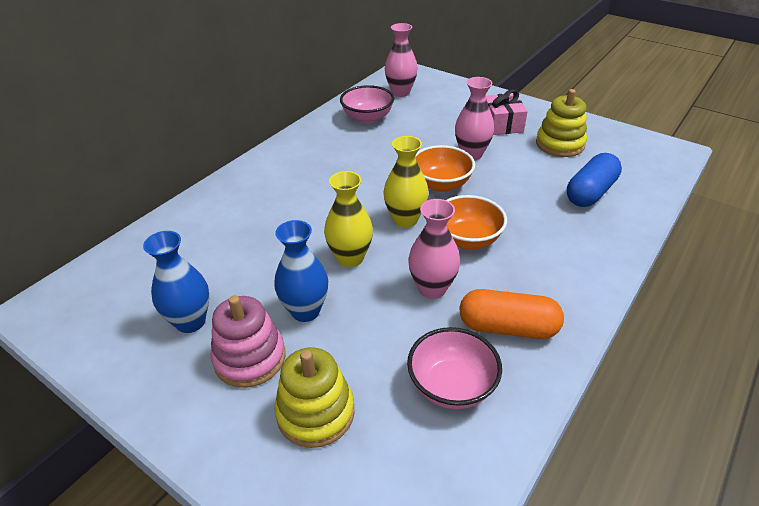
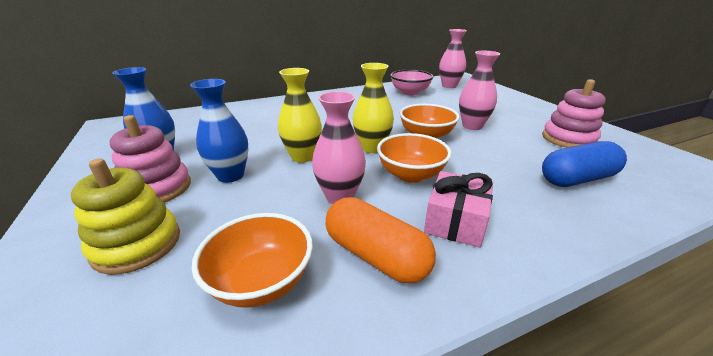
camera: 30 degrees right, 10 degrees down
pink bowl [407,327,502,409] -> orange bowl [192,213,313,308]
pink gift [486,89,528,135] -> pink gift moved to [424,171,493,248]
yellow stacking toy [536,89,587,157] -> pink stacking toy [542,79,606,148]

